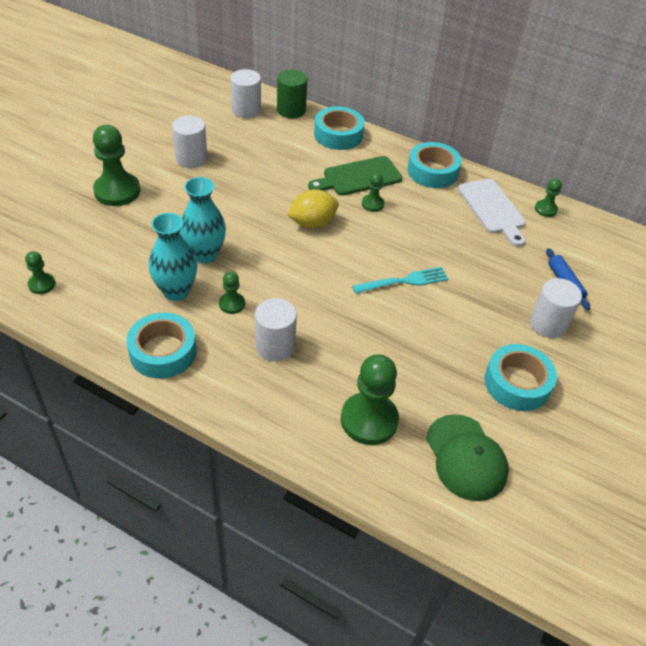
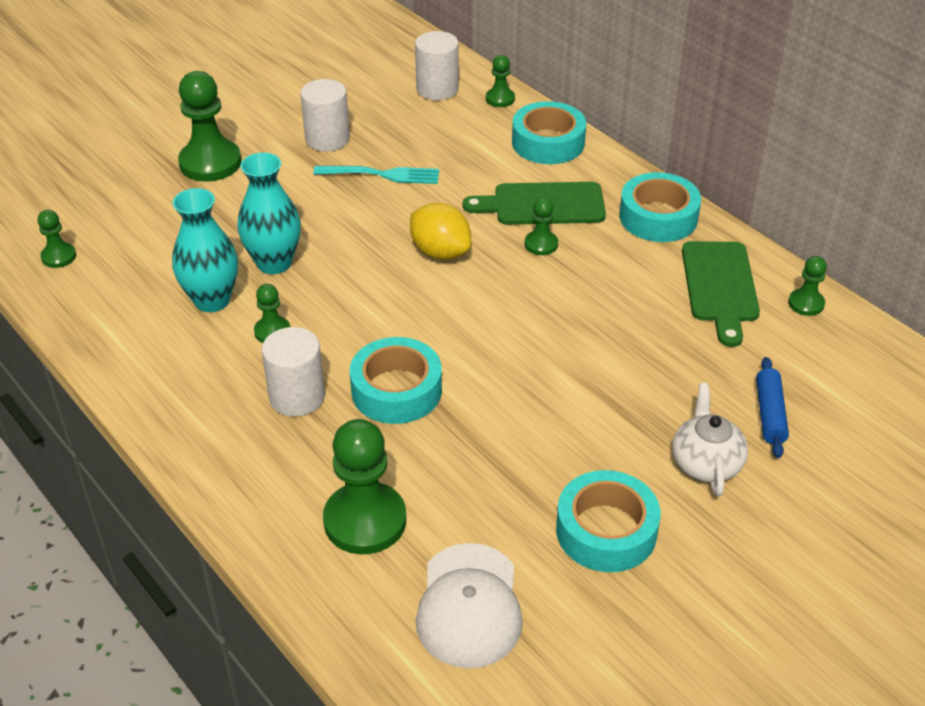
camera: 25 degrees right, 5 degrees down
turquoise tape [126,313,197,379] -> turquoise tape moved to [350,337,442,424]
green cylinder [277,70,307,119] -> green pawn [486,55,515,107]
yellow lemon [287,189,339,228] -> yellow lemon turned 45 degrees clockwise [410,203,471,260]
turquoise fork [352,267,448,294] -> turquoise fork moved to [313,166,439,184]
green cap [426,414,509,501] -> white cap [416,543,523,668]
white cutting board [458,179,526,247] -> green cutting board [682,241,760,347]
white cylinder [530,278,582,338] -> white teapot [672,383,748,496]

